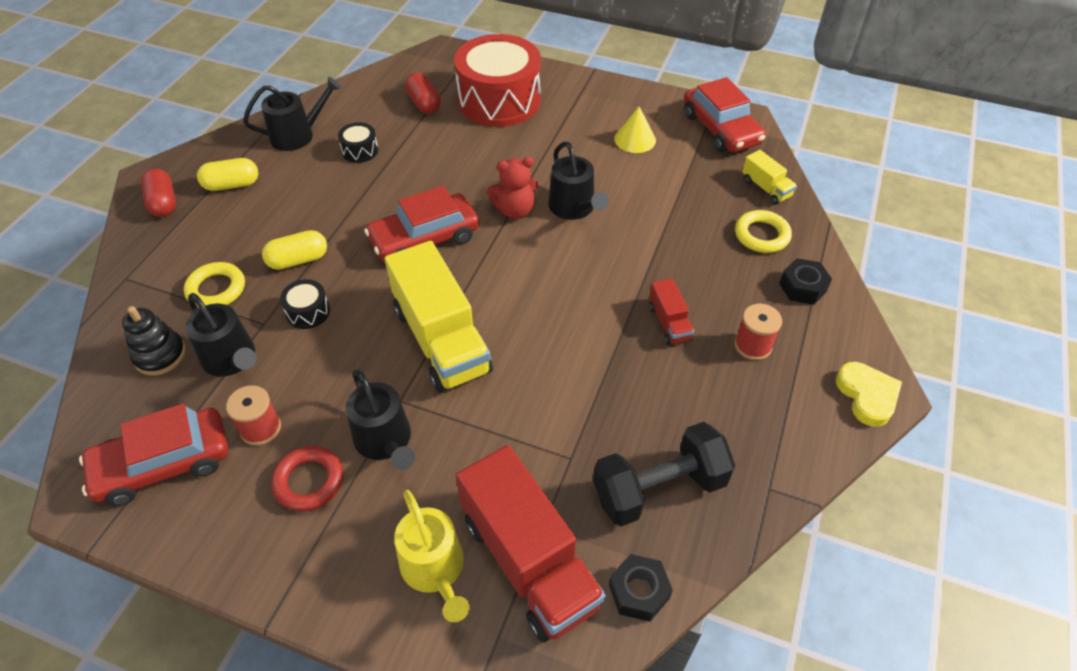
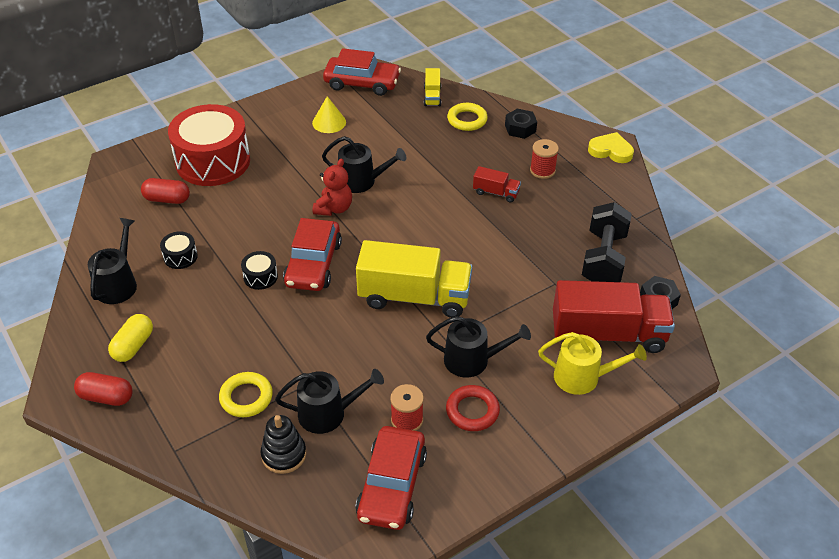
camera: 55 degrees left, 5 degrees down
yellow capsule [262,230,327,270] -> none
black drum [280,279,330,329] -> black drum moved to [241,251,278,290]
yellow truck [742,150,797,205] -> yellow truck turned 90 degrees clockwise [424,68,441,106]

